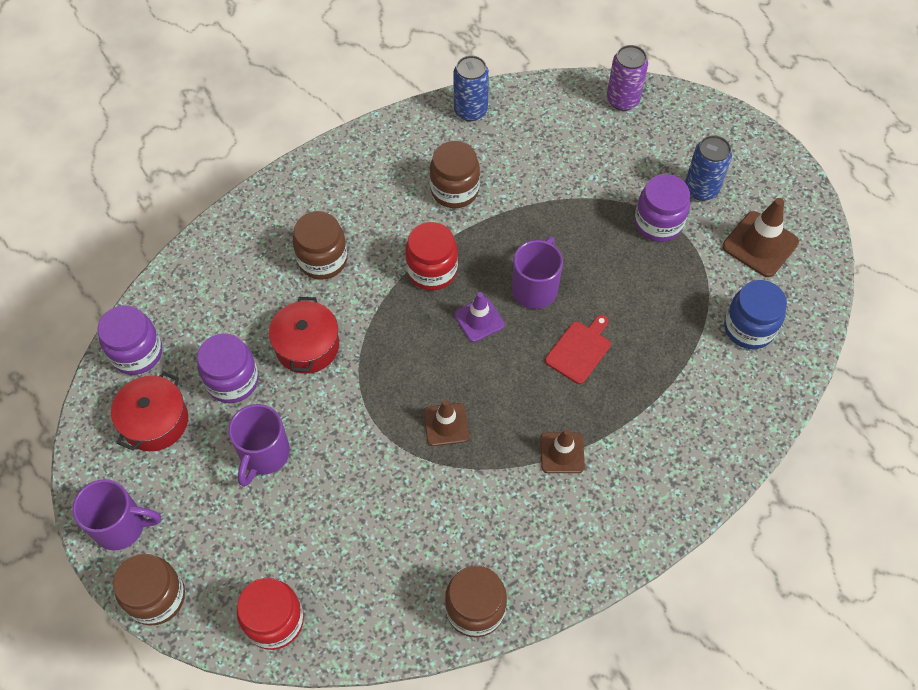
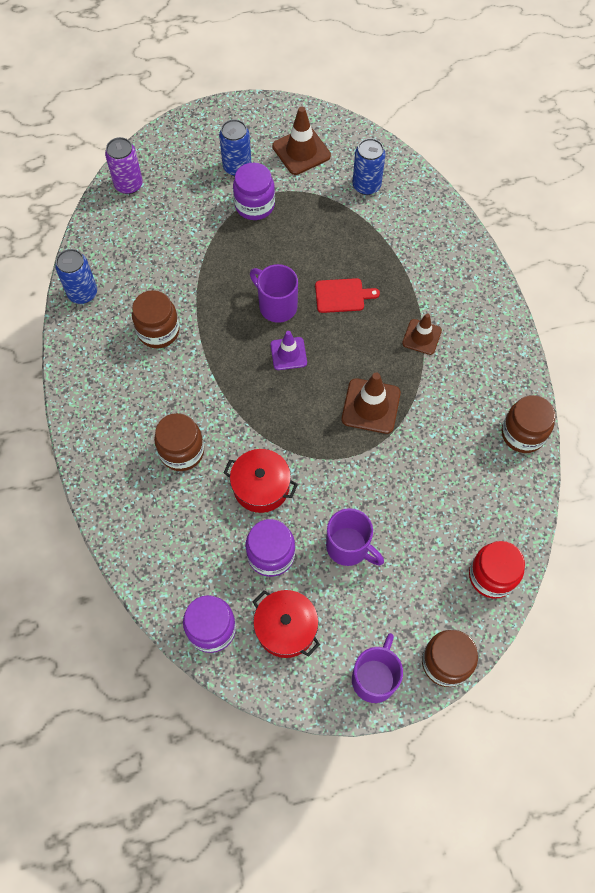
camera: 70 degrees left, 5 degrees up
red jar [405,222,458,291] -> none
brown traffic cone [423,400,469,446] -> brown traffic cone [342,373,401,434], size x1.53
red cutting board [545,315,611,384] -> red cutting board turned 120 degrees clockwise [315,278,380,313]
blue jar [724,280,787,349] -> blue can [352,138,386,195]

